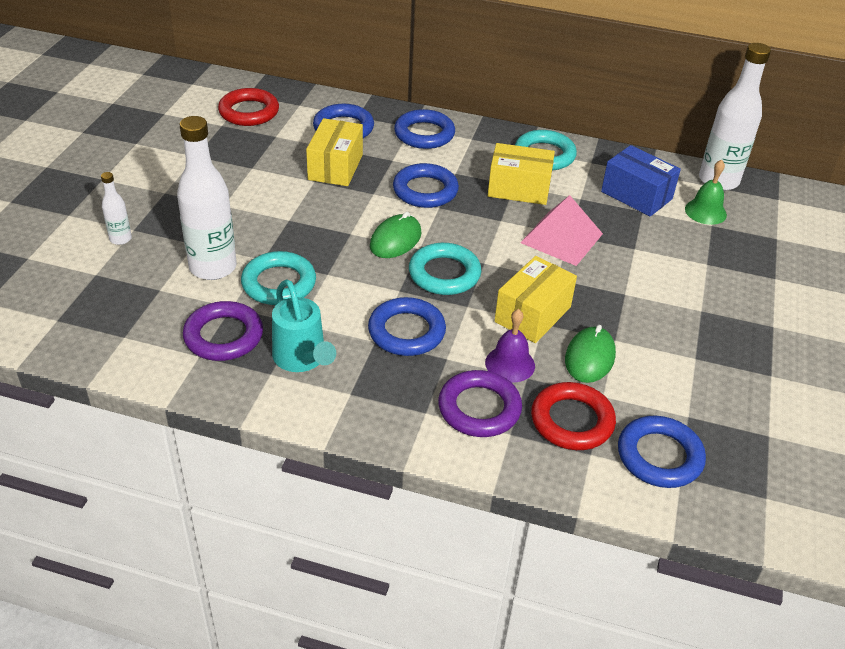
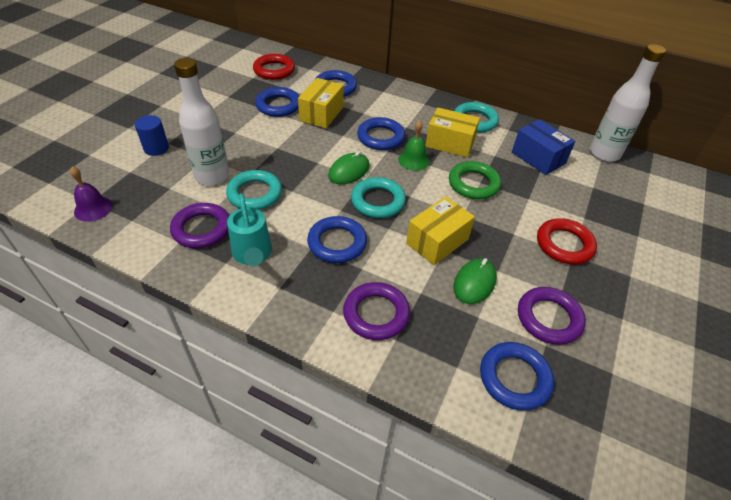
camera: 10 degrees right, 5 degrees up
white bottle [101,172,132,245] -> blue cylinder [135,115,169,156]
blue ring [394,109,455,149] -> blue ring moved to [255,87,299,117]
purple bell [485,309,535,383] -> purple bell moved to [70,167,113,222]
pink pyramid [520,195,603,266] -> green ring [449,161,501,199]
red ring [531,382,616,450] -> red ring moved to [537,218,597,265]
green bell [685,160,727,225] -> green bell moved to [398,120,430,171]
none -> purple ring [518,287,586,345]

